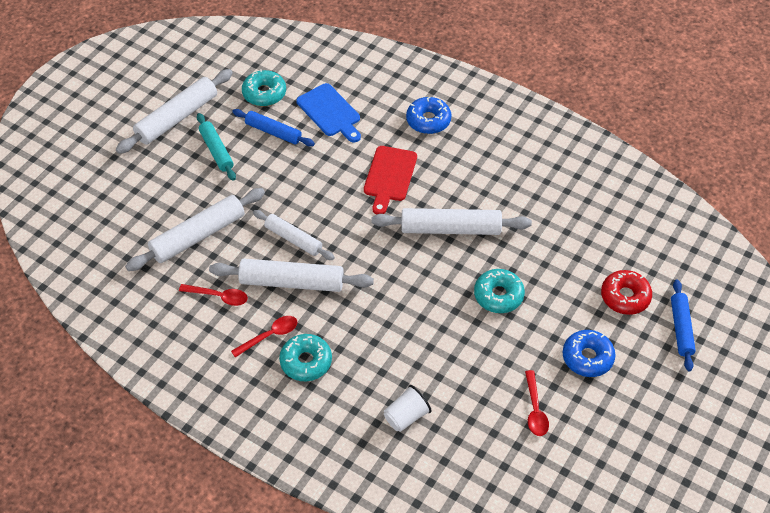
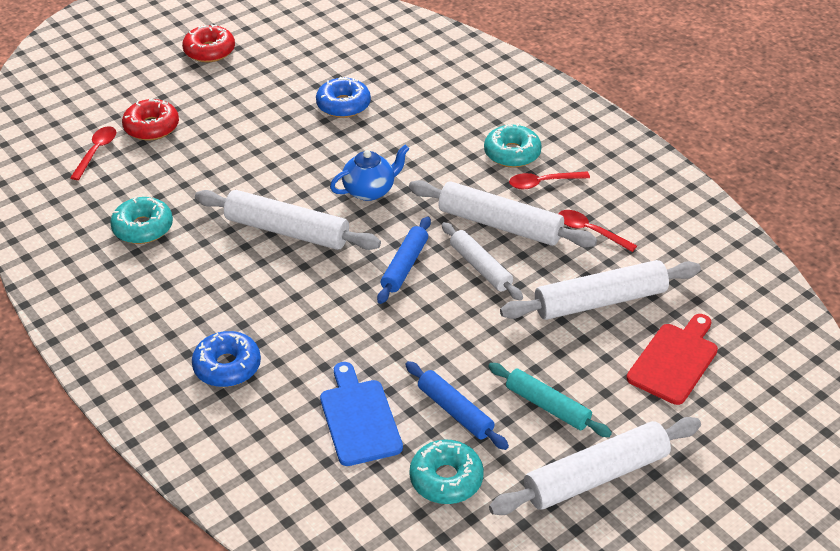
camera: 160 degrees left, 10 degrees down
turquoise rolling pin [197,113,236,181] -> turquoise rolling pin turned 45 degrees counterclockwise [488,363,612,437]
red cutting board [364,146,417,215] -> red cutting board moved to [626,314,718,405]
white cup [384,385,432,432] -> none
turquoise donut [474,269,525,313] -> turquoise donut moved to [110,197,173,244]
red spoon [525,370,549,436] -> red spoon moved to [70,126,116,180]
blue donut [562,330,616,377] -> blue donut moved to [316,77,371,118]
blue rolling pin [671,279,696,372] -> blue rolling pin moved to [377,216,431,304]
none -> red donut [182,24,235,62]
none -> blue teapot [330,145,409,201]

